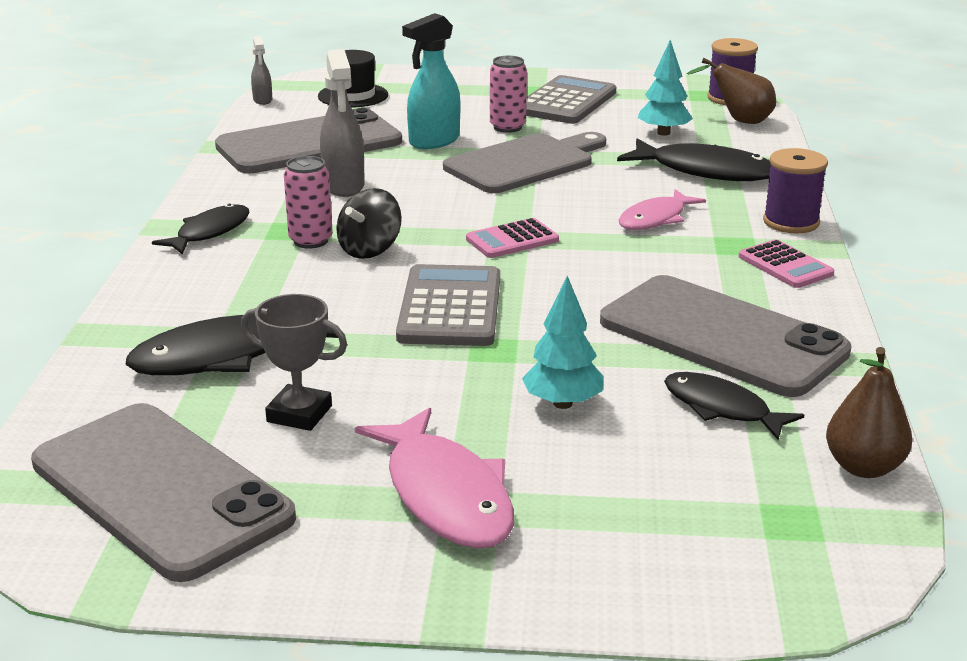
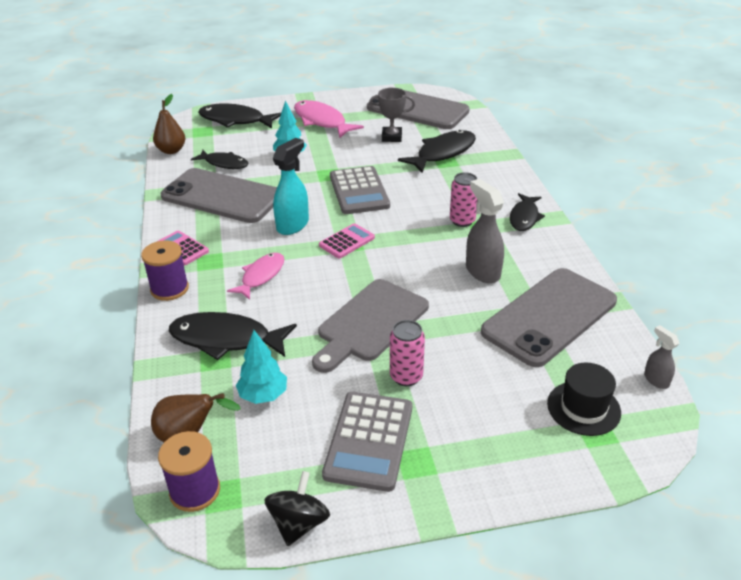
camera: 165 degrees right, 10 degrees up
black spinning top [336,188,402,259] -> black spinning top moved to [265,471,330,546]
turquoise spray bottle [402,13,460,149] -> turquoise spray bottle moved to [273,138,309,235]
none -> black fish [198,104,281,129]

